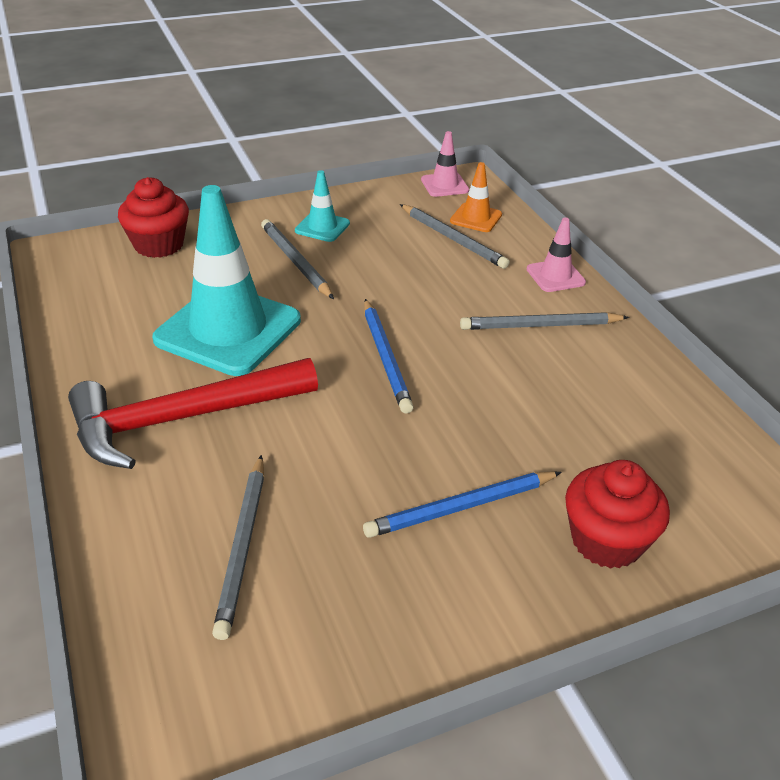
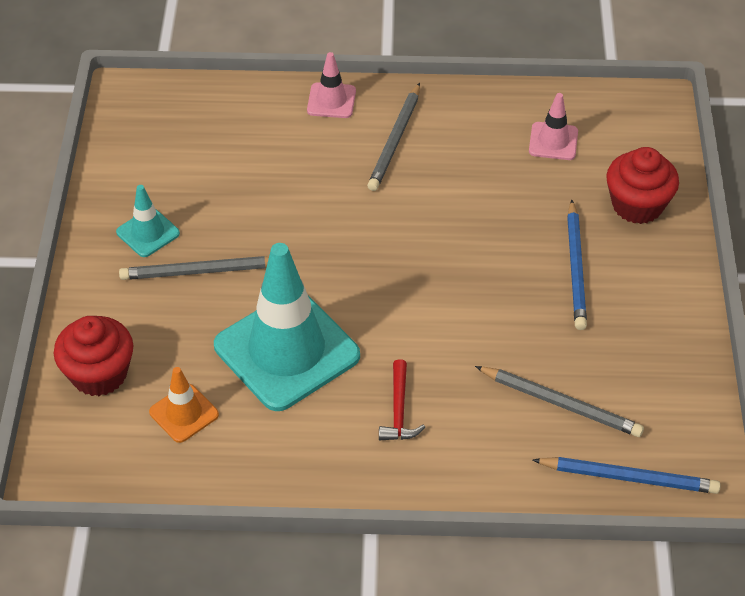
camera: 65 degrees left, 10 degrees up
red hammer [68,358,318,469] -> red hammer [379,359,425,440], size x0.43
blue pencil [364,299,414,413] -> blue pencil moved to [533,457,721,494]
grey pencil [400,204,510,269] -> none
pink traffic cone [421,131,469,197] -> pink traffic cone moved to [529,93,578,160]
orange traffic cone [450,162,502,232] -> orange traffic cone moved to [149,367,219,443]

